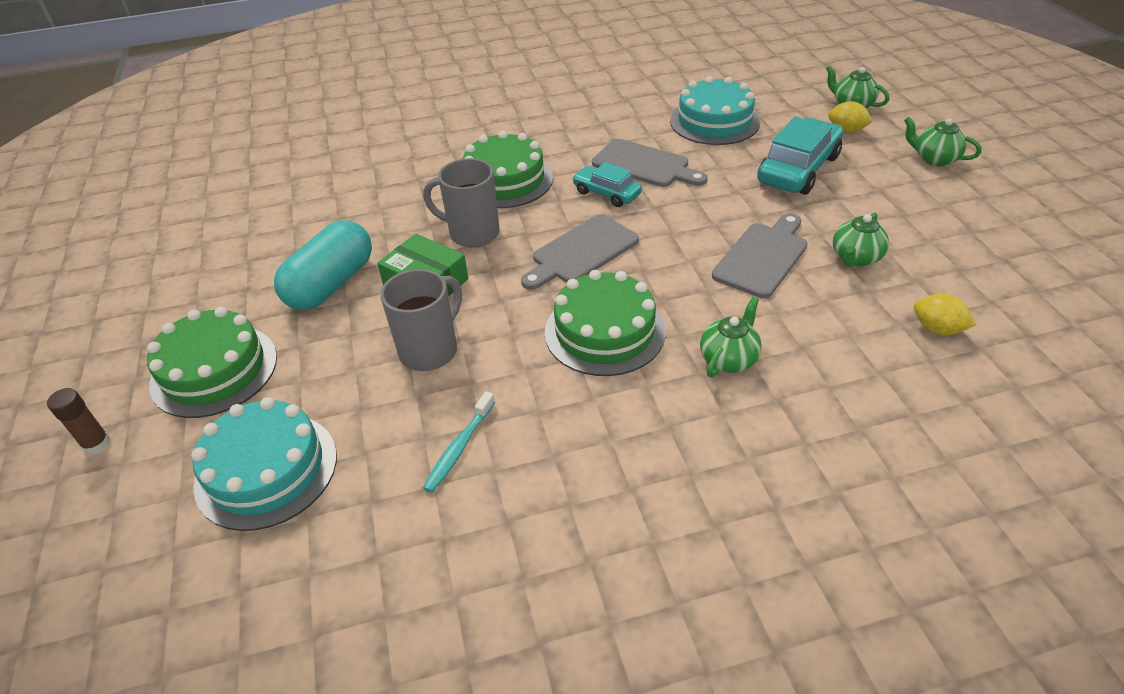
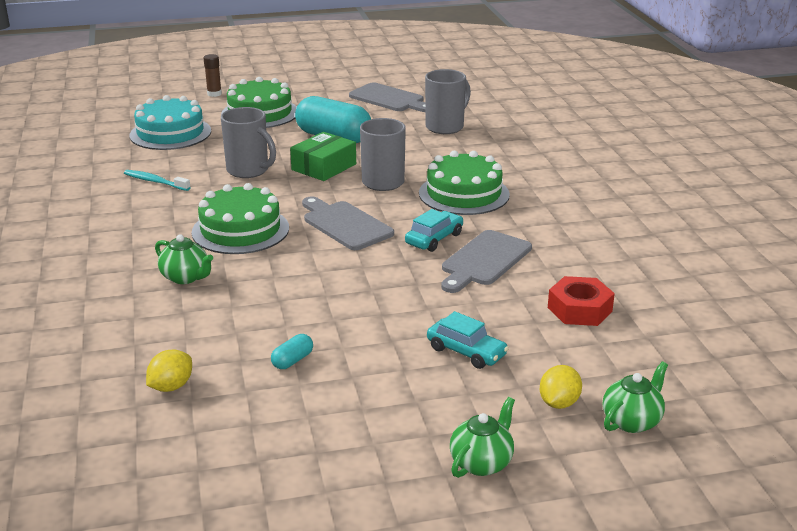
camera: 90 degrees right, 15 degrees down
turquoise cake [670,76,760,145] -> red nut [548,276,615,326]
grey cutting board [712,213,808,298] -> grey cutting board moved to [349,82,425,112]
turquoise car [757,116,843,195] -> turquoise car [427,311,509,369], size x0.58
green teapot [833,212,889,267] -> turquoise capsule [271,334,313,369]
none -> grey mug [425,69,471,134]

